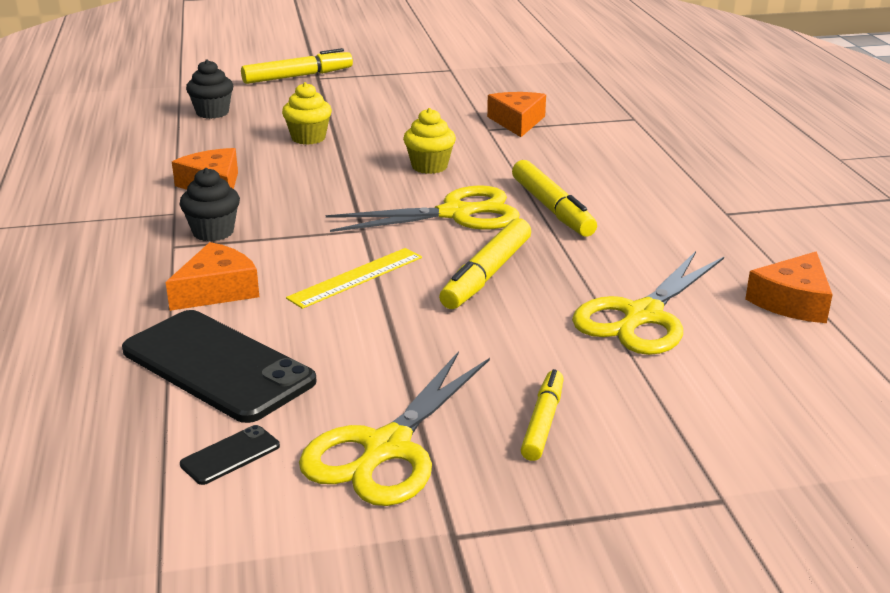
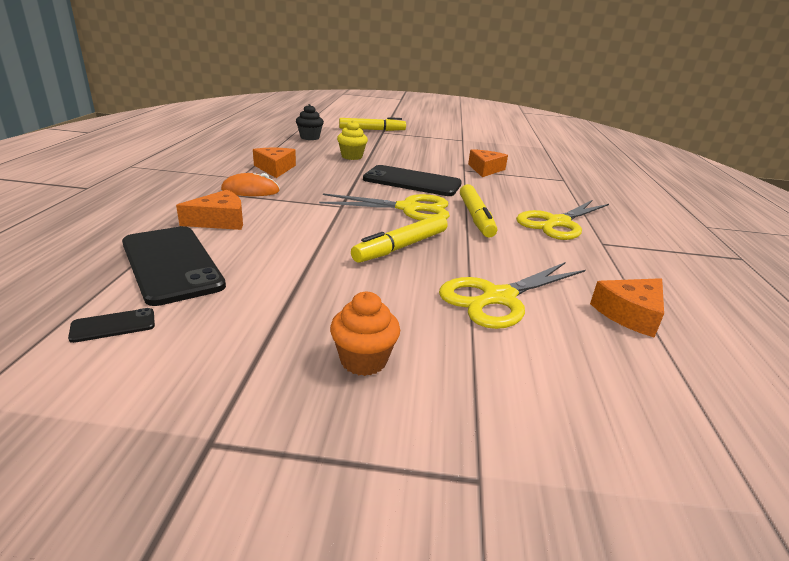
camera: 15 degrees right, 0 degrees up
black cupcake [179,168,240,242] -> orange mouse [221,173,280,196]
yellow ruler [286,248,422,309] -> none
yellow scissors [299,351,490,506] -> yellow scissors moved to [516,200,609,240]
yellow cupcake [403,108,456,174] -> black phone [363,165,462,196]
yellow marker [521,369,564,461] -> orange cupcake [330,292,400,376]

